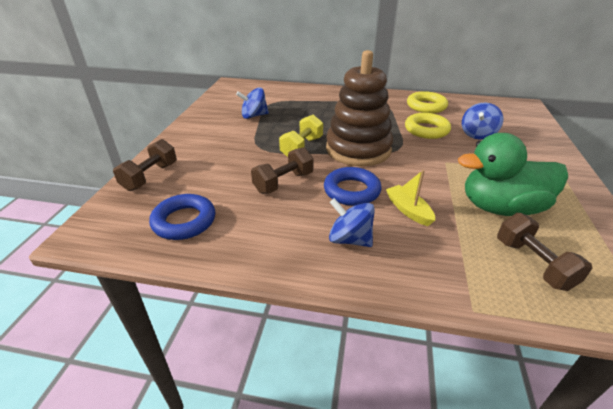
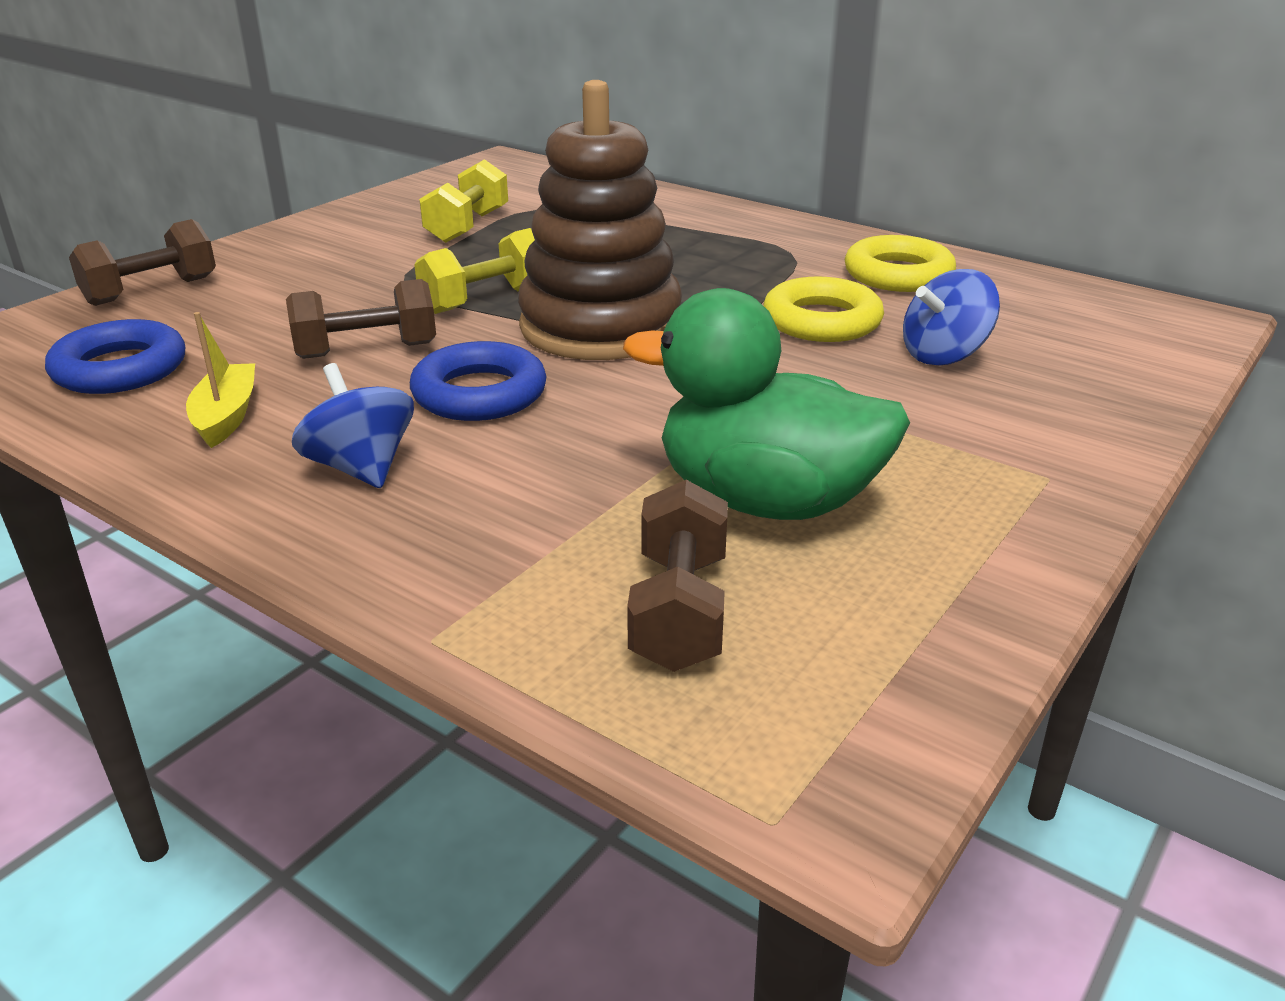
camera: 25 degrees right, 5 degrees down
blue spinning top [236,87,269,119] -> yellow dumbbell [419,159,508,243]
yellow boat [386,170,435,226] -> yellow boat moved to [186,312,255,448]

